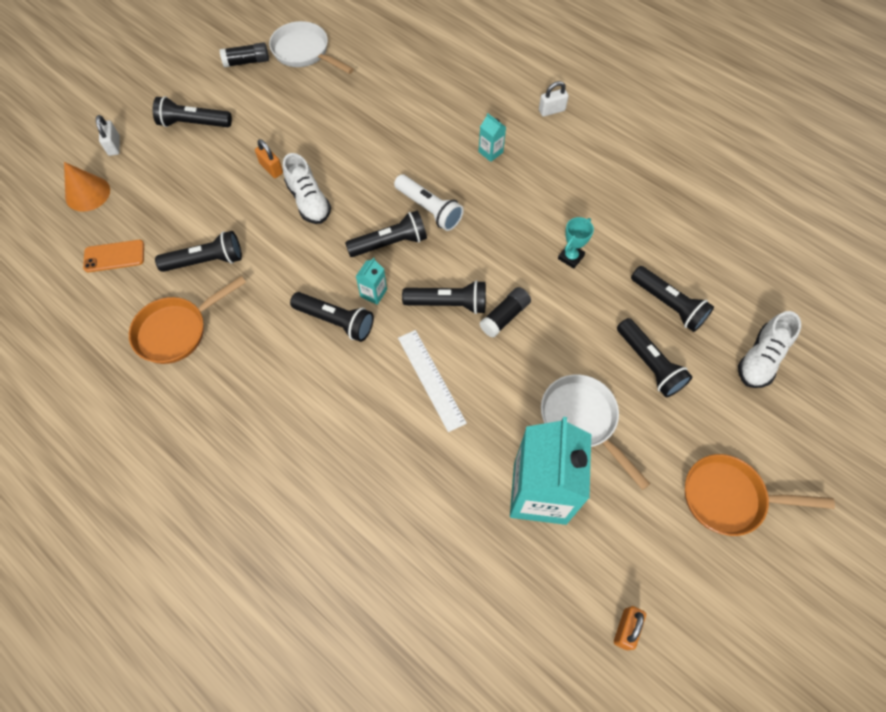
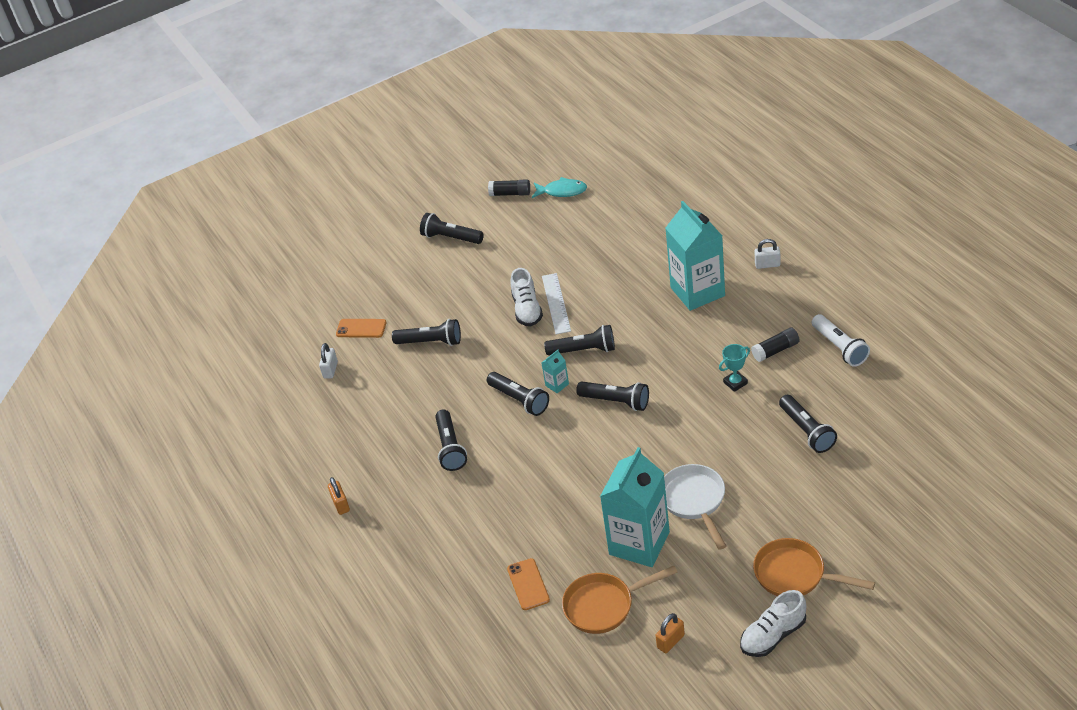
camera: 25 degrees right, 20 degrees down
orange cone [64,162,110,212] -> none
white padlock [96,115,120,156] -> white padlock moved to [319,343,338,378]
orange pan [129,276,246,364] -> orange pan moved to [562,566,678,634]
orange padlock [255,139,283,178] -> orange padlock moved to [328,477,350,515]
white pan [269,21,354,74] -> turquoise fish [532,177,587,198]
white flashlight [394,174,464,231] -> white flashlight moved to [812,314,870,367]
white ruler [398,330,467,432] -> white ruler moved to [542,273,571,334]
turquoise carton [478,113,506,162] -> turquoise carton [666,201,725,311], size x2.48
black glue stick [480,287,531,338] -> black glue stick moved to [751,327,799,362]
black flashlight [617,318,692,397] -> black flashlight moved to [435,410,467,471]
white shoe [738,311,801,388] -> white shoe moved to [740,590,806,657]
none -> orange phone [507,558,550,610]

